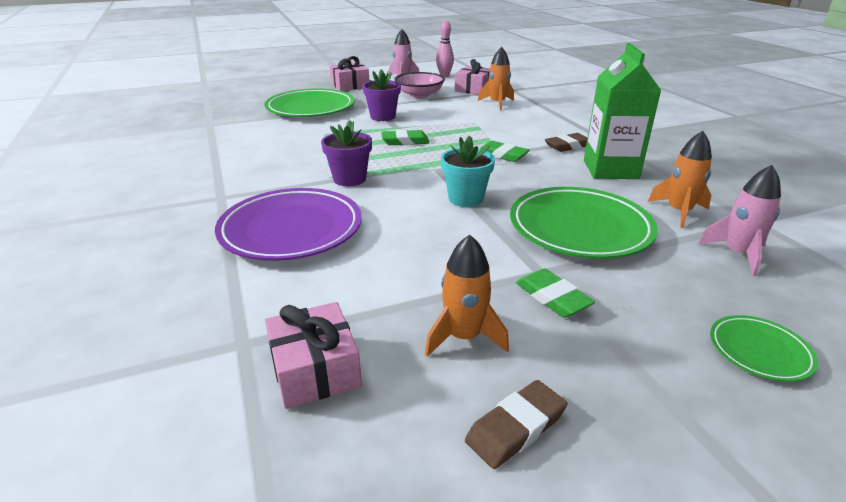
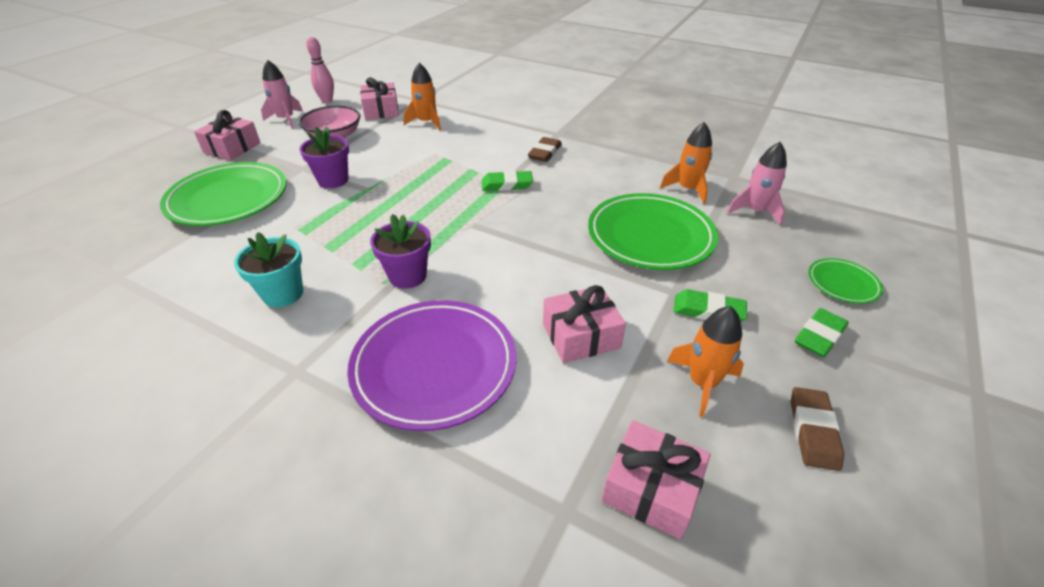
camera: 40 degrees left, 10 degrees up
green eraser [381,130,429,145] -> green eraser moved to [795,308,849,357]
turquoise flower pot [441,135,495,207] -> turquoise flower pot moved to [234,232,303,308]
green carton [584,43,662,179] -> none
none -> pink gift [543,285,626,363]

